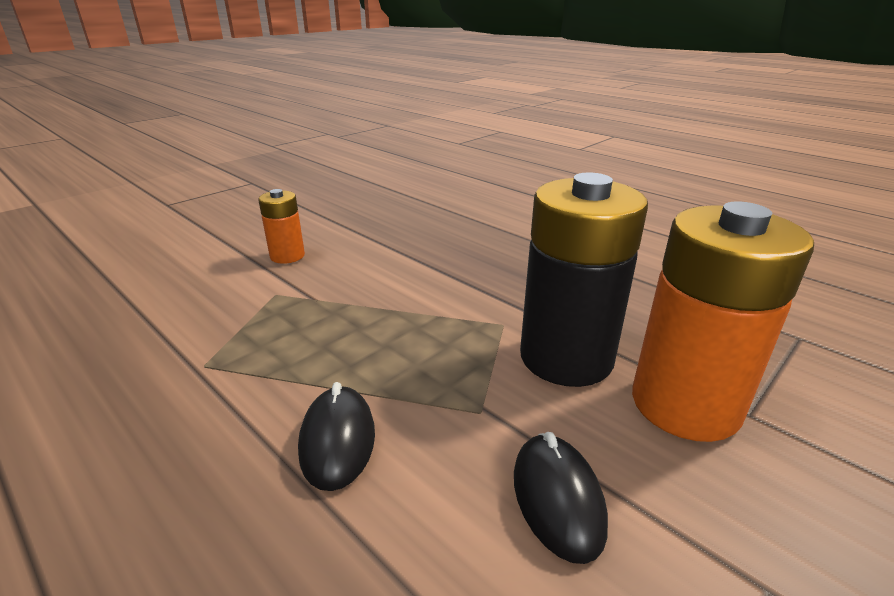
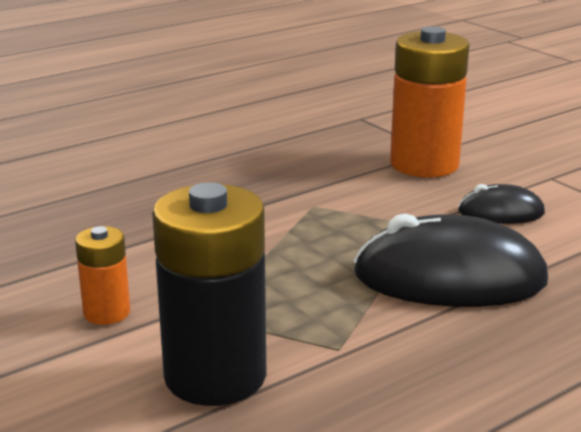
camera: 80 degrees left, 5 degrees down
black mouse [298,382,375,491] -> black mouse [353,213,548,307], size x1.96
black battery [520,172,648,387] -> black battery moved to [152,182,266,406]

